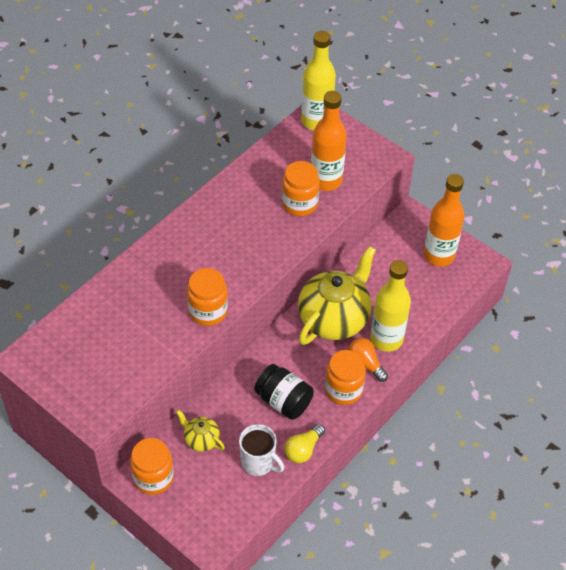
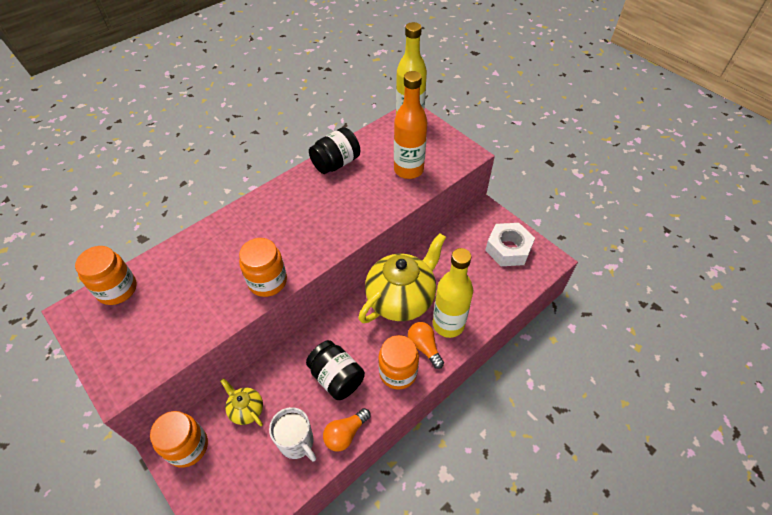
camera: 10 degrees right, 0 degrees up
orange jar [282,161,320,216] -> orange jar moved to [75,246,137,305]
yellow light bulb [284,424,325,463] -> orange light bulb [323,408,371,451]
orange bottle [424,174,464,266] -> white nut [485,223,535,266]
none -> black jar [309,127,360,174]

